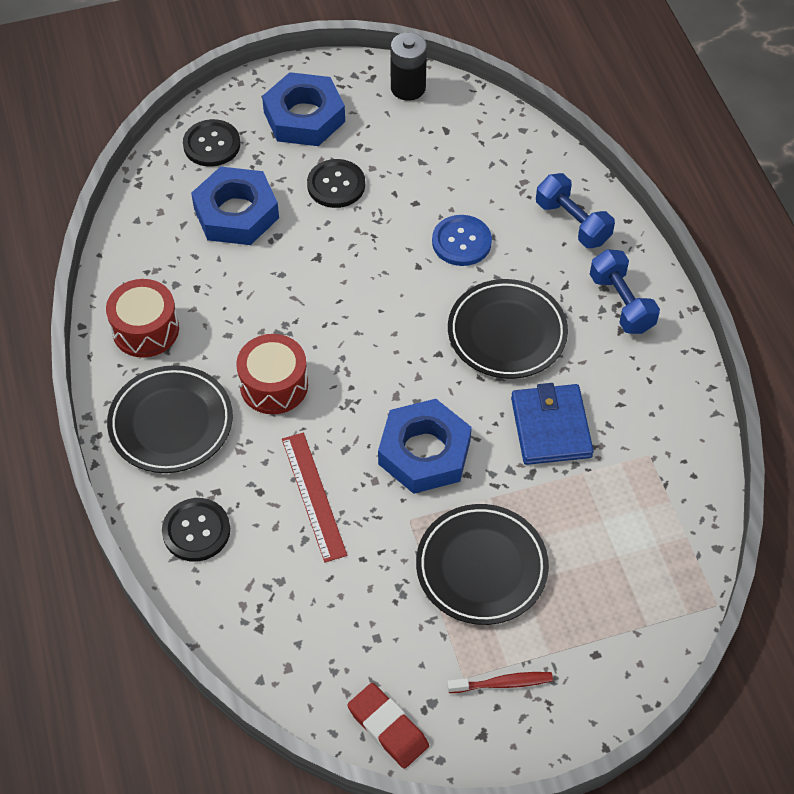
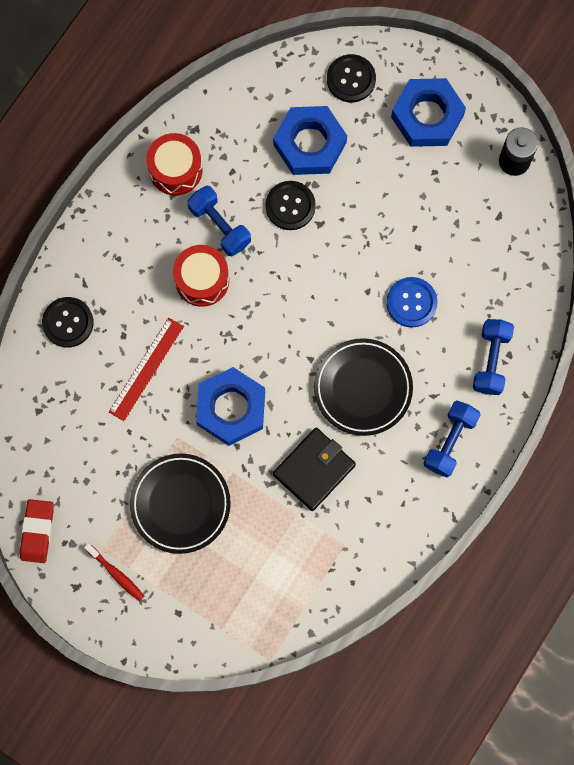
camera: 50 degrees right, 20 degrees up
black plate [107,365,233,473] -> none
black button [307,159,365,208] -> black button moved to [265,181,316,230]
blue wallet [511,383,594,465] -> black wallet [273,428,356,511]
none -> blue dumbbell [187,185,251,256]

